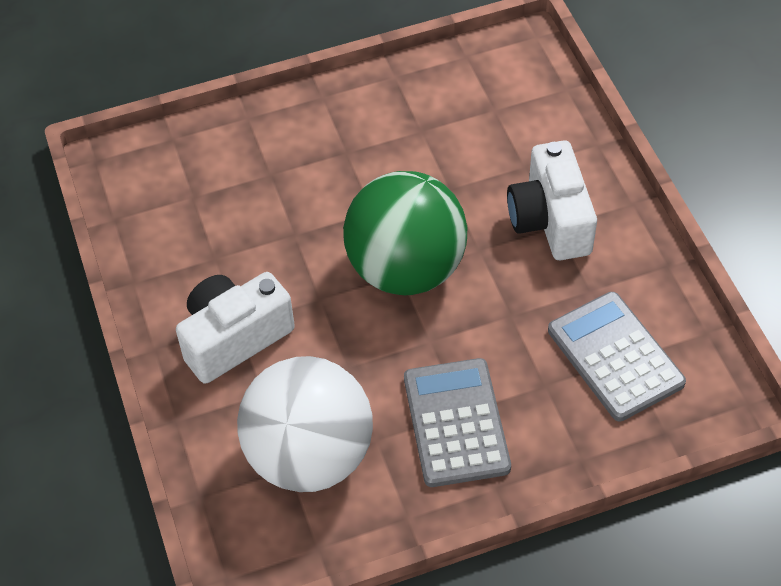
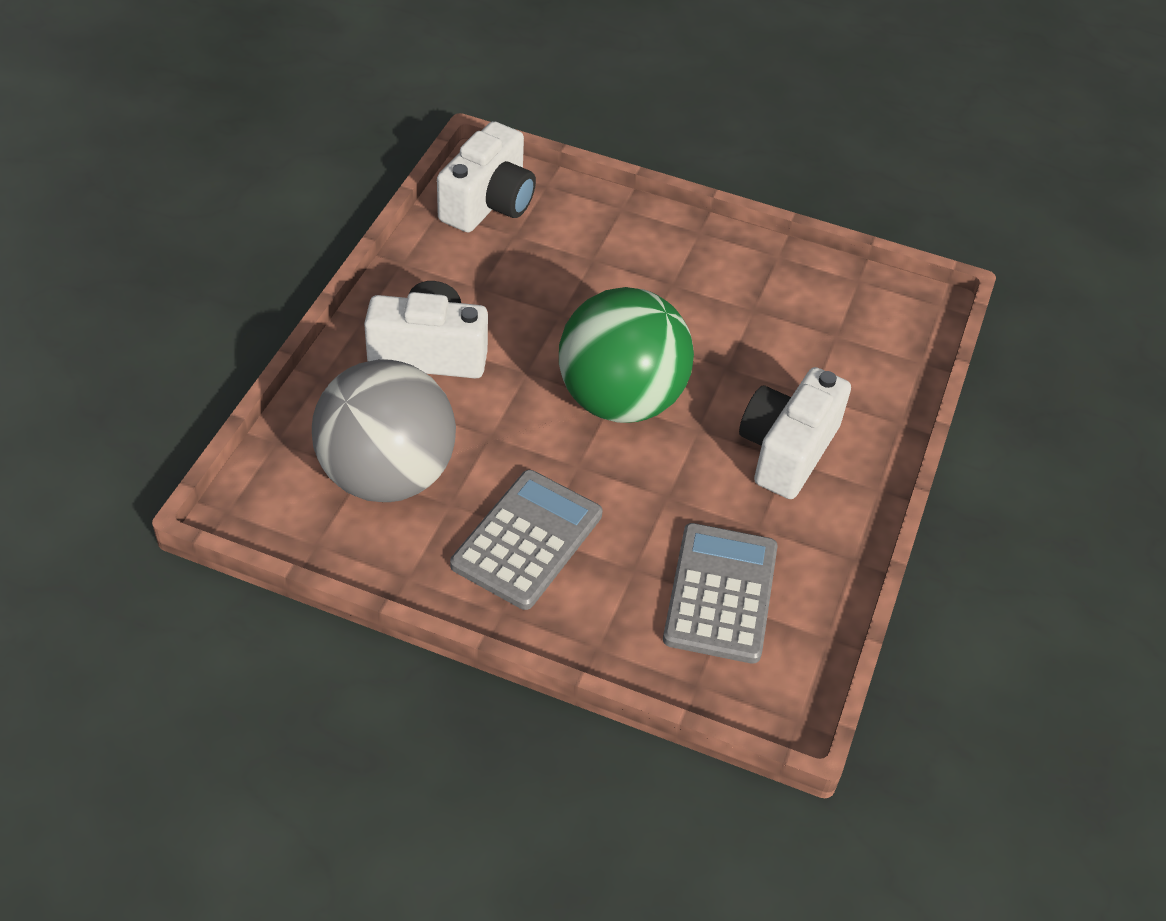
camera: 35 degrees right, 5 degrees down
white ball [237,356,373,492] -> grey ball [312,359,456,502]
none -> white camera [437,121,536,232]

